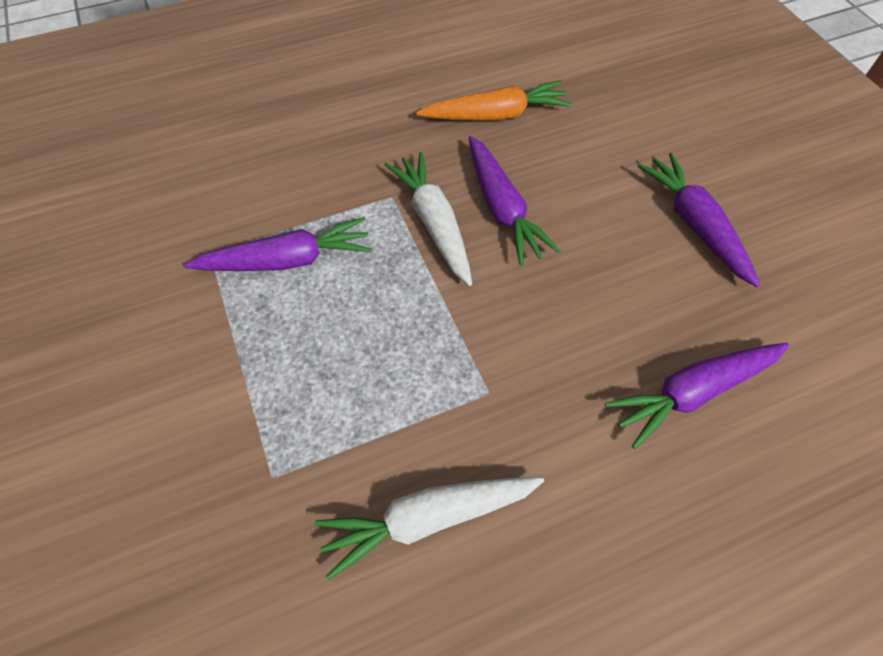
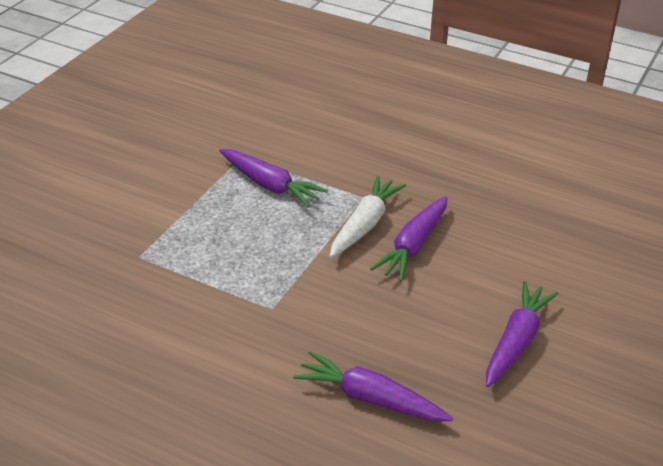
camera: 50 degrees right, 20 degrees down
white carrot [315,477,544,580] -> none
orange carrot [416,80,572,121] -> none

